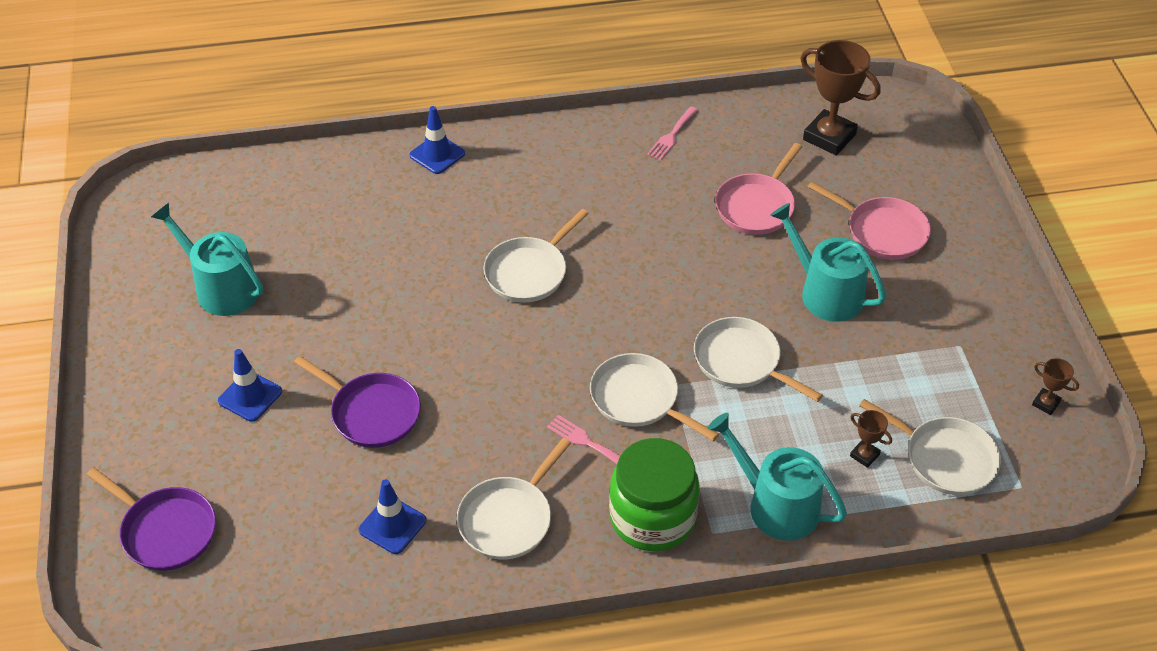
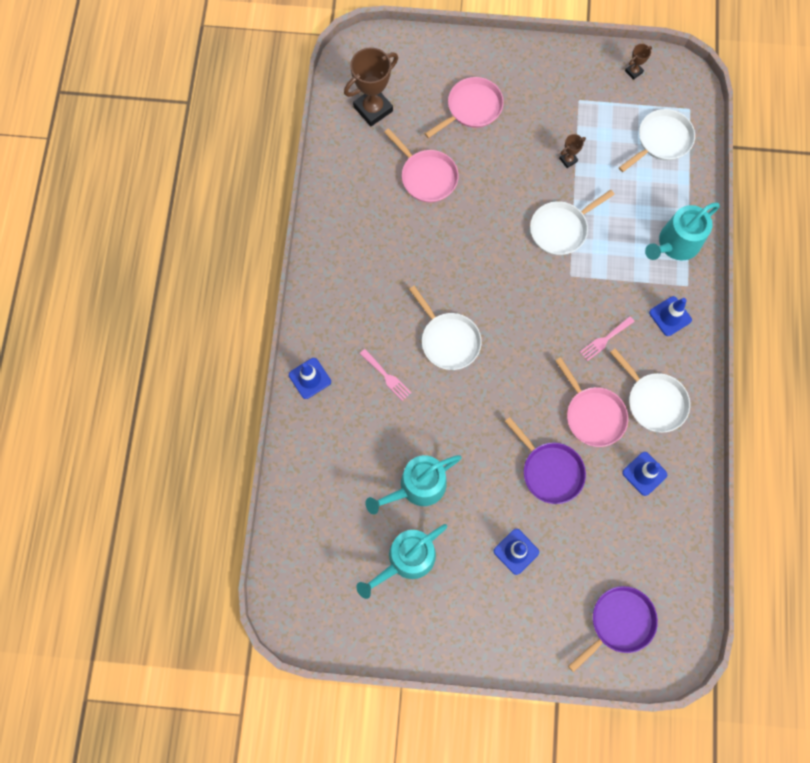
camera: 75 degrees left, 25 degrees up
purple pan [294,356,421,448] -> purple pan turned 90 degrees clockwise [505,417,586,504]
white pan [590,353,719,441] -> none
green jar [609,438,700,551] -> blue traffic cone [649,296,692,336]
pink fork [647,107,698,160] -> pink fork moved to [360,349,411,401]
turquoise watering can [770,203,886,322] -> turquoise watering can moved to [365,455,461,514]
brown trophy [850,410,892,468] -> brown trophy moved to [559,134,586,168]
none -> pink pan [555,357,628,447]

